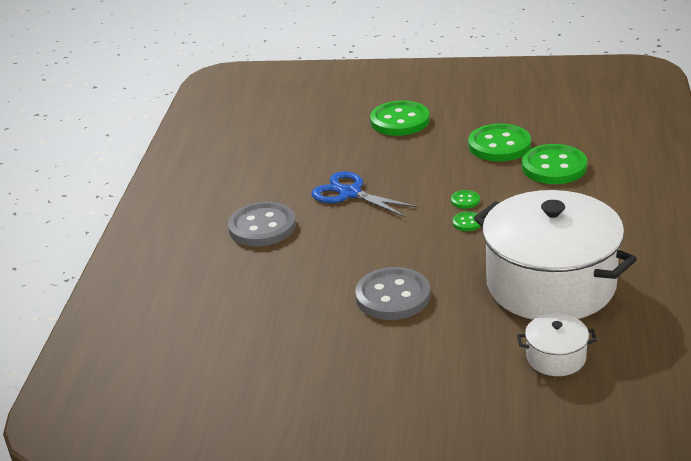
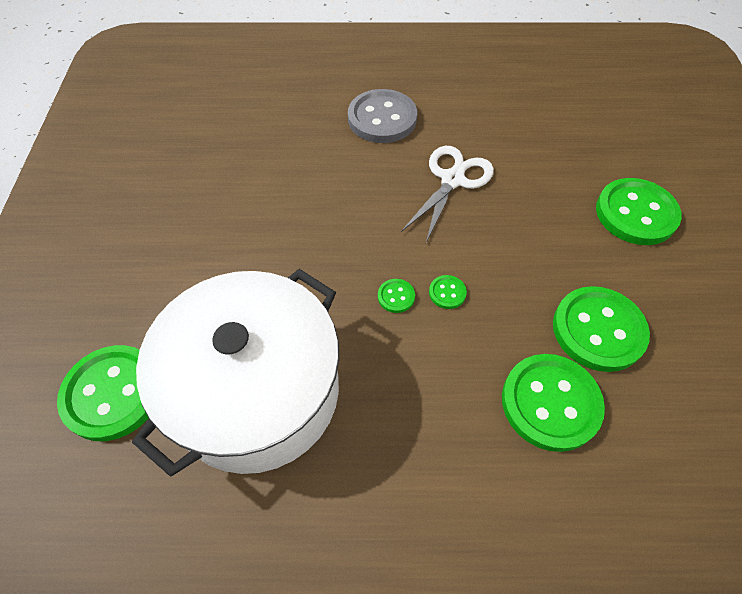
camera: 80 degrees right, 25 degrees up
blue scissors [311,171,419,217] -> white scissors [401,146,494,243]
grey button [355,267,430,320] -> none
white pot [517,314,597,376] -> green button [57,345,149,441]

